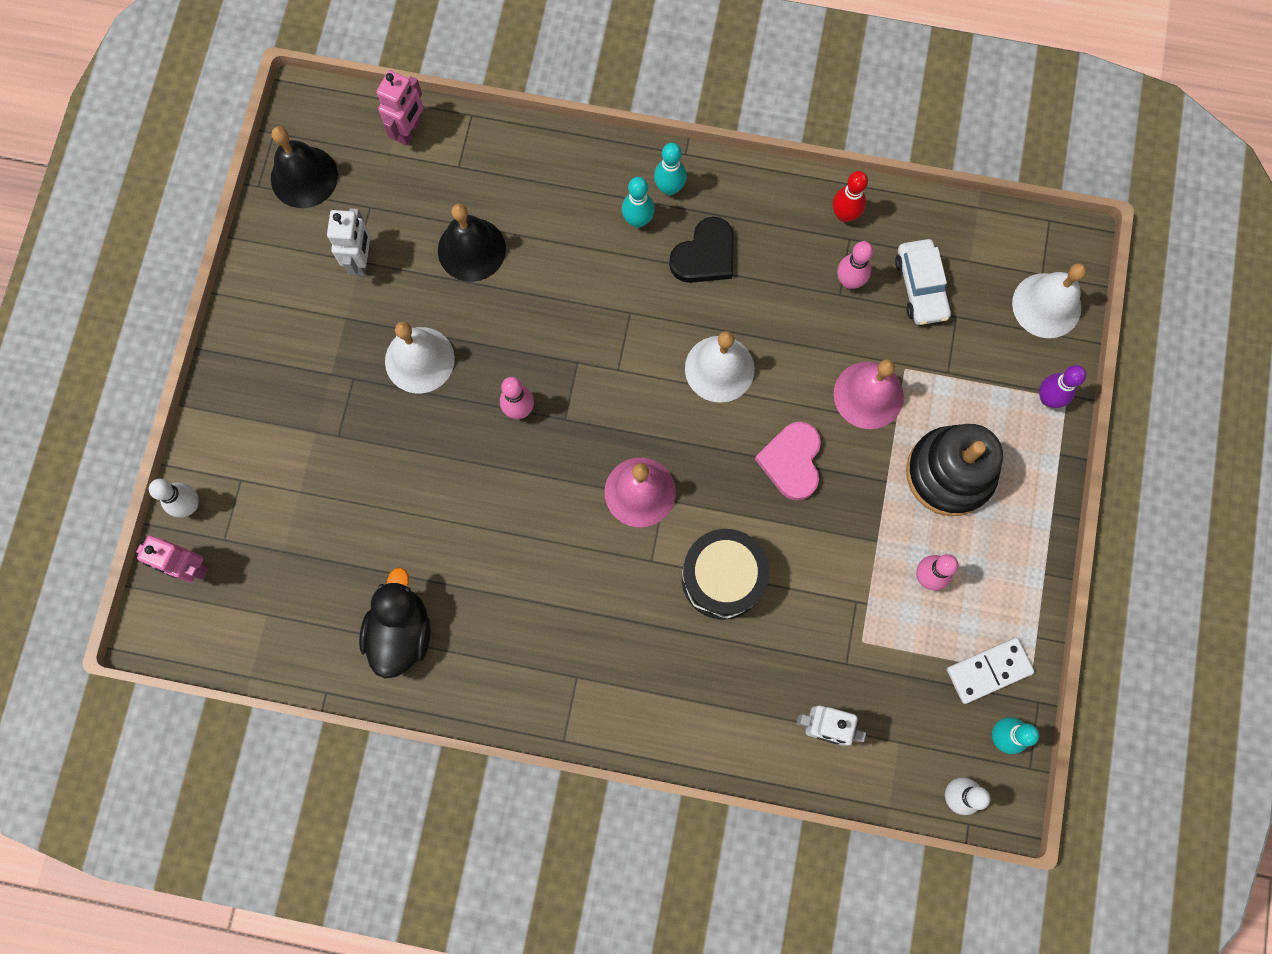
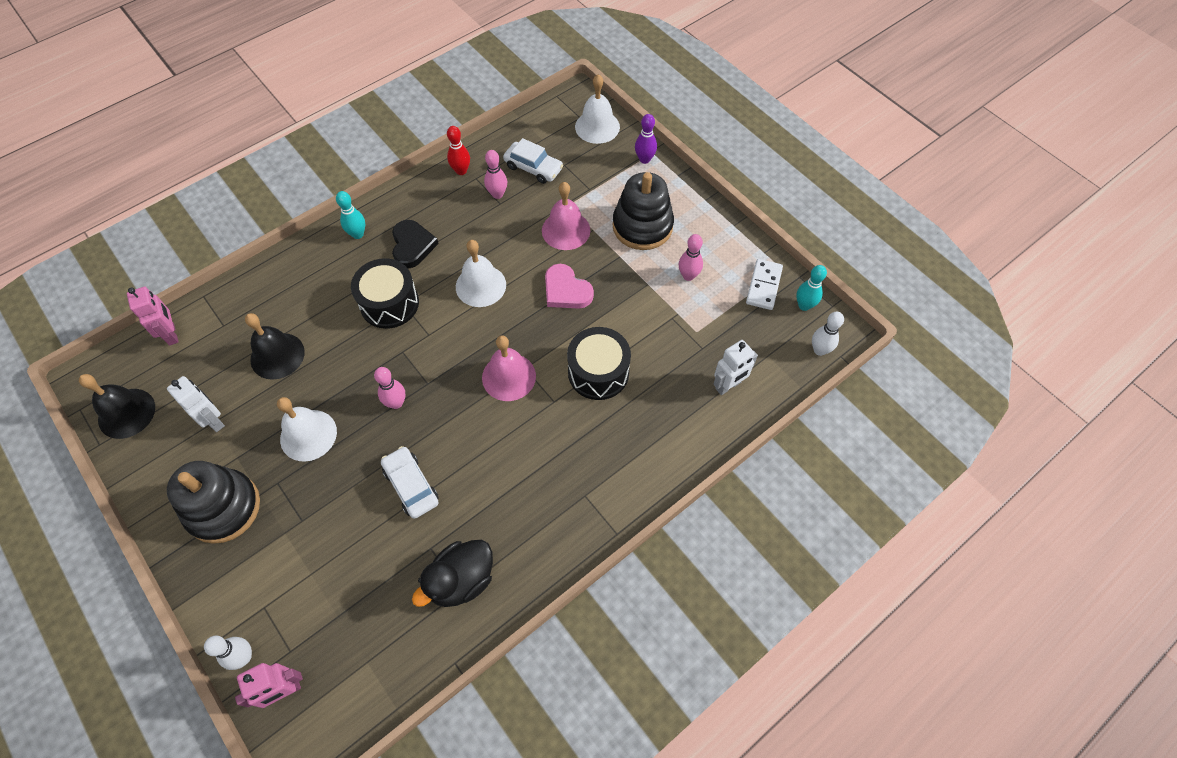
camera: 50 degrees left, 15 degrees down
black duck [359,567,431,678] -> black duck turned 90 degrees counterclockwise [412,540,493,607]
turquoise bowling pin [622,177,655,228] -> none
none -> black stacking toy [167,461,260,544]
none -> black drum [351,258,419,329]
none -> white car [381,446,439,519]

